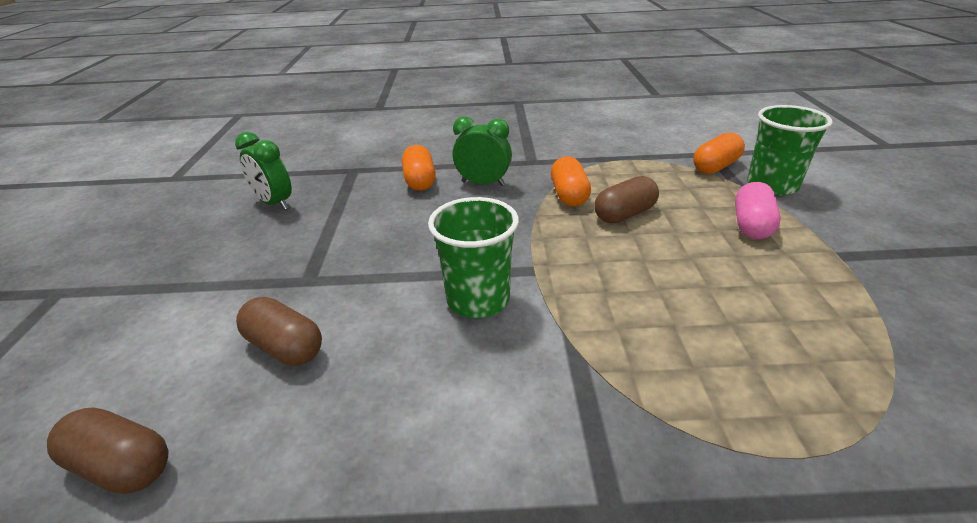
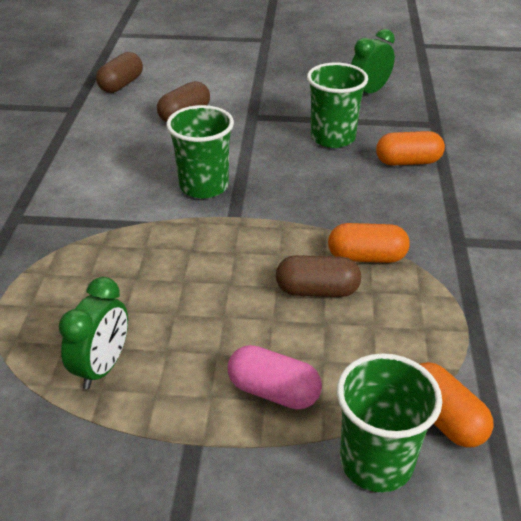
camera: 95 degrees right, 5 degrees up
green clock [453,116,512,186] -> green clock moved to [58,277,128,389]
brown capsule [594,176,659,223] -> brown capsule turned 60 degrees counterclockwise [276,255,361,297]
none -> green cup [307,62,368,148]

